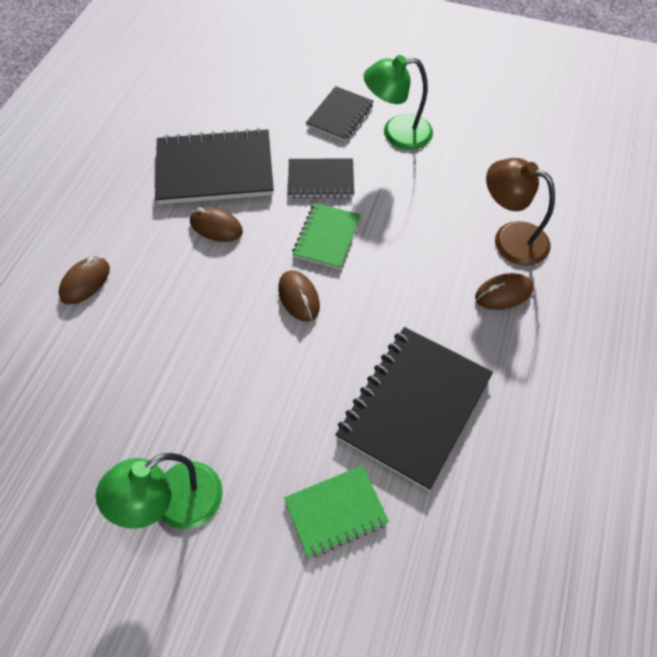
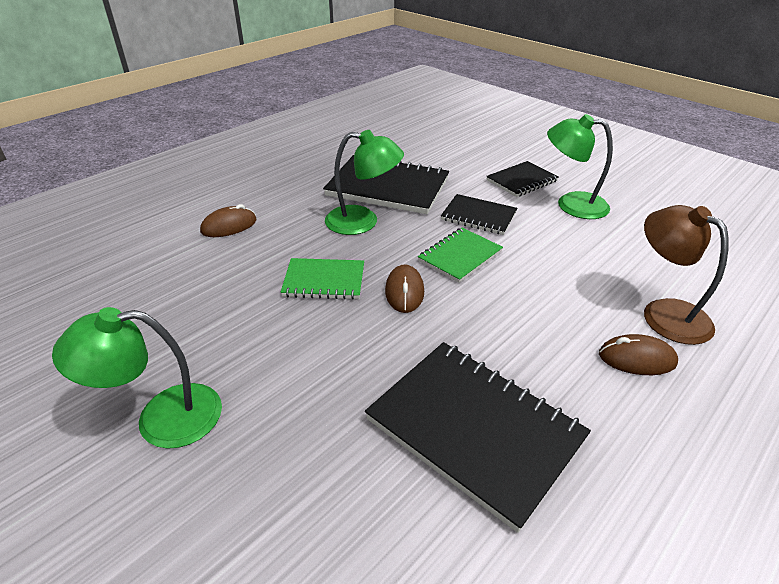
camera: 25 degrees right, 20 degrees down
brown mouse [190,207,243,242] -> green lamp [325,130,404,235]
green notebook [284,465,389,558] -> green notebook moved to [280,258,364,300]
black notebook [335,327,493,491] -> black notebook turned 75 degrees clockwise [365,342,591,533]

